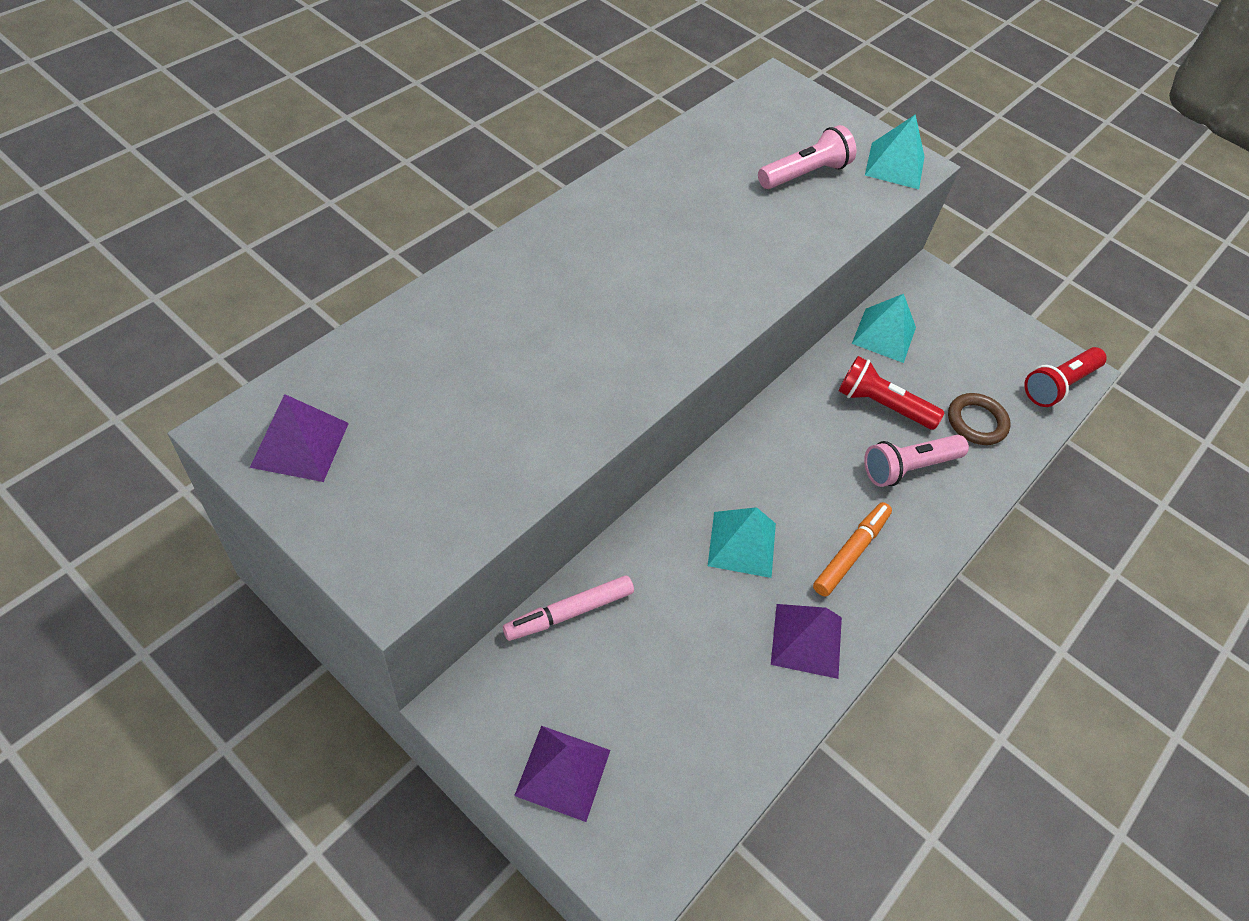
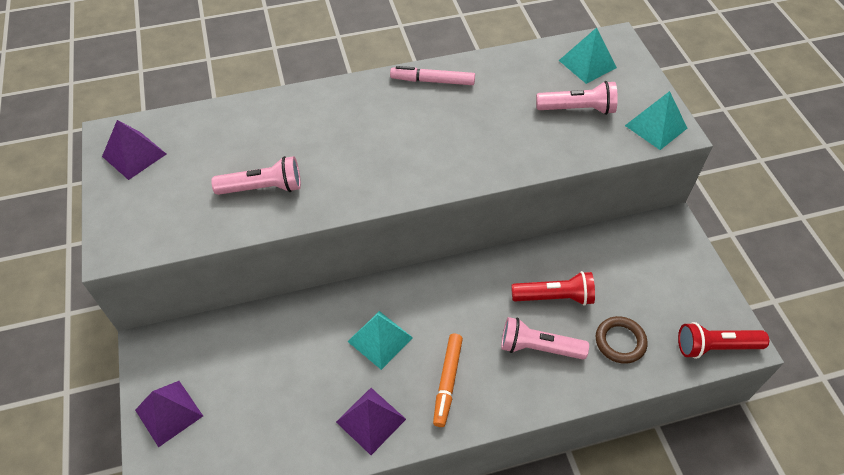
camera: 40 degrees right, 0 degrees up
pink marker [503,576,634,641] -> pink marker moved to [390,66,475,85]
orange marker [813,502,892,597] -> orange marker turned 120 degrees clockwise [433,334,463,427]
red flashlight [838,356,944,430] -> red flashlight turned 120 degrees clockwise [511,271,595,306]
turquoise pyramid [852,294,916,363] -> turquoise pyramid moved to [559,27,617,84]
none -> pink flashlight [211,156,301,195]

